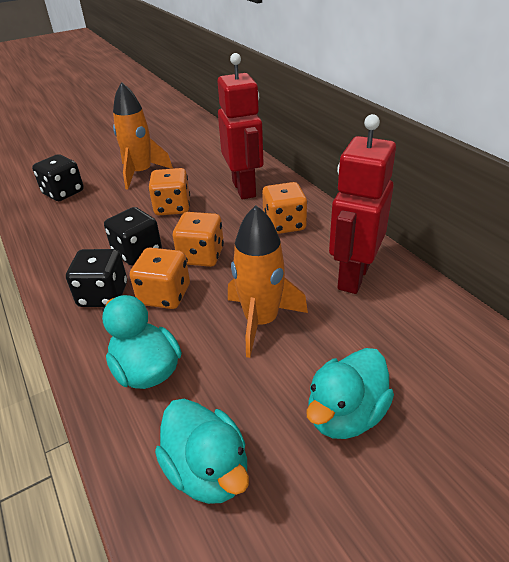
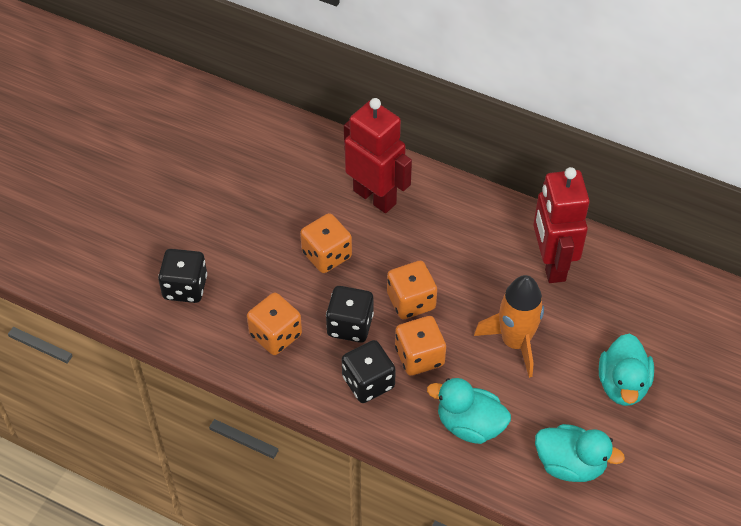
camera: 35 degrees left, 15 degrees up
orange rocket [113,82,173,189] -> none
orange dice [262,182,307,234] -> orange dice moved to [247,293,302,355]

